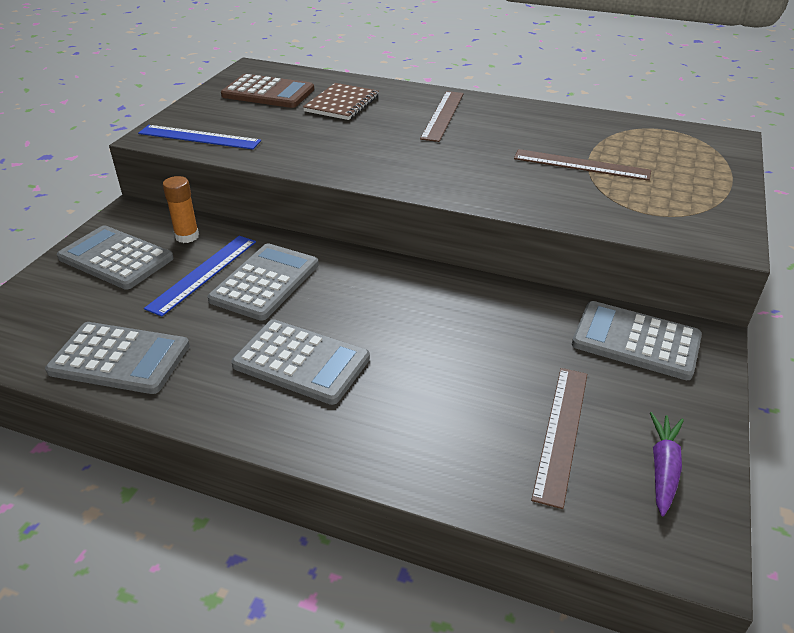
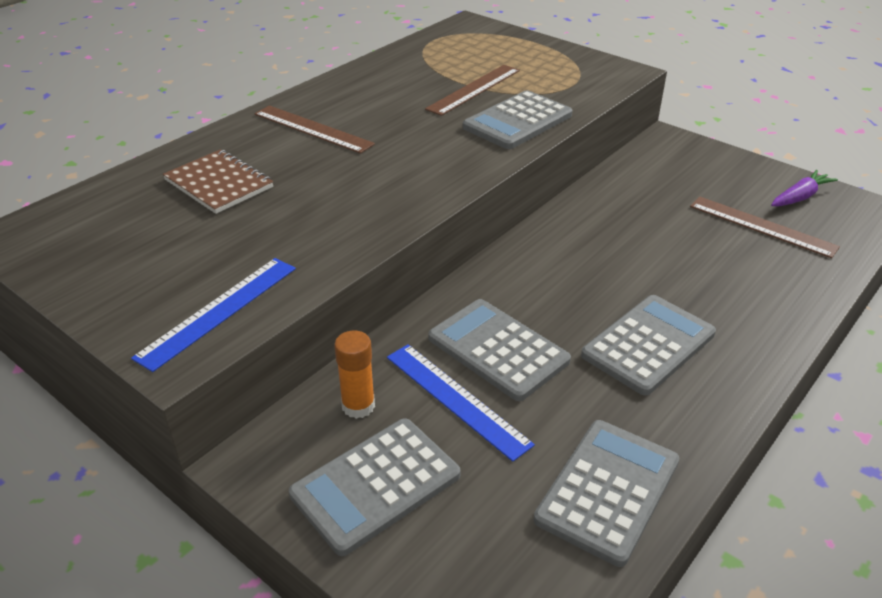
camera: 70 degrees left, 0 degrees up
brown calculator [221,74,314,108] -> none
grey calculator [572,301,702,380] -> grey calculator moved to [463,90,573,149]
purple carrot [650,412,684,516] -> purple carrot turned 105 degrees clockwise [771,170,838,206]

